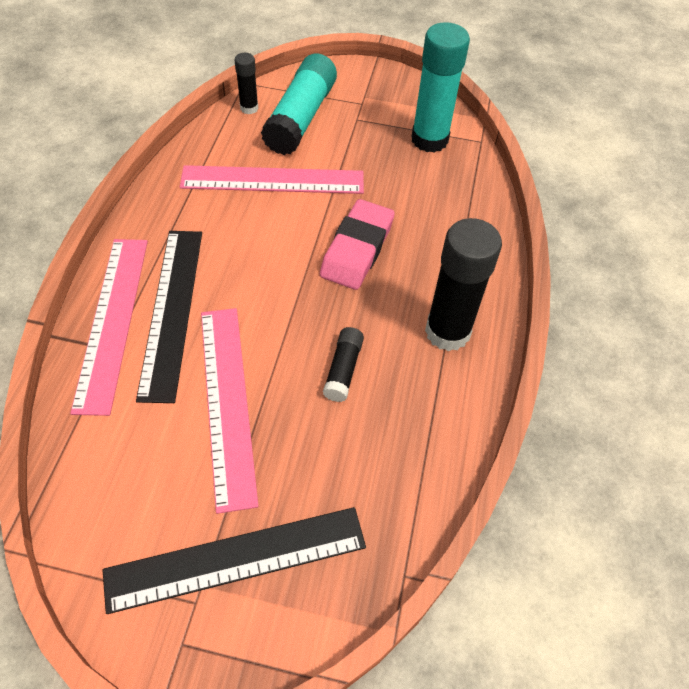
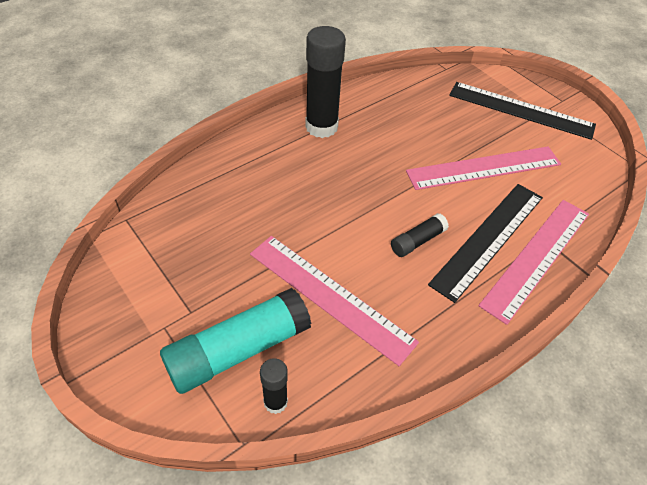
camera: 140 degrees left, 5 degrees down
pink ruler [201,308,259,514] -> pink ruler turned 45 degrees clockwise [406,146,561,190]
pink eraser [320,199,395,290] -> none
black glue stick [323,327,364,402] -> black glue stick moved to [391,213,449,257]
turquoise glue stick [411,22,470,153] -> none

